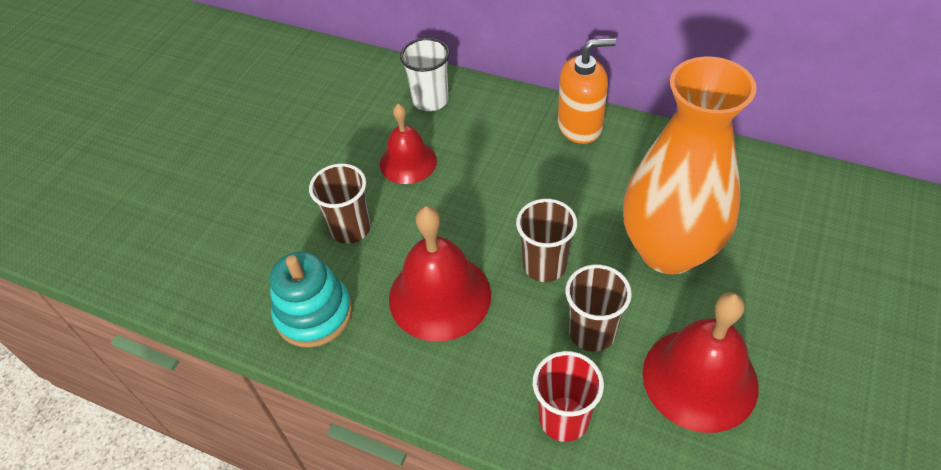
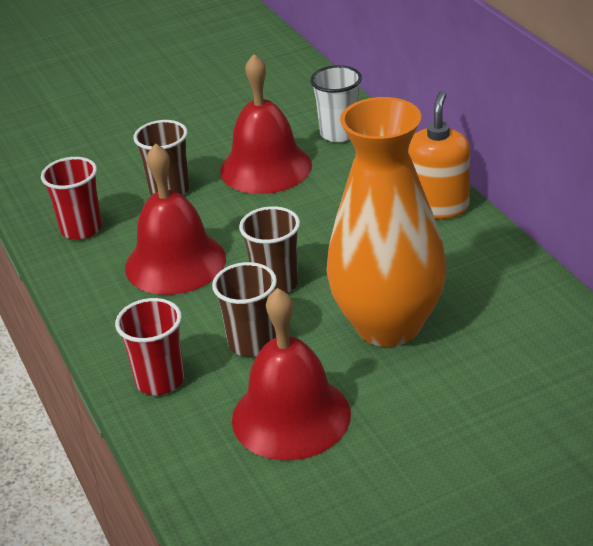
camera: 40 degrees right, 15 degrees down
turquoise stacking toy [270,251,352,347] -> red cup [41,157,102,240]
red bell [380,104,437,184] -> red bell [220,54,312,194], size x1.56
orange soap dispenser [558,38,616,144] -> orange soap dispenser turned 105 degrees counterclockwise [408,91,470,219]

